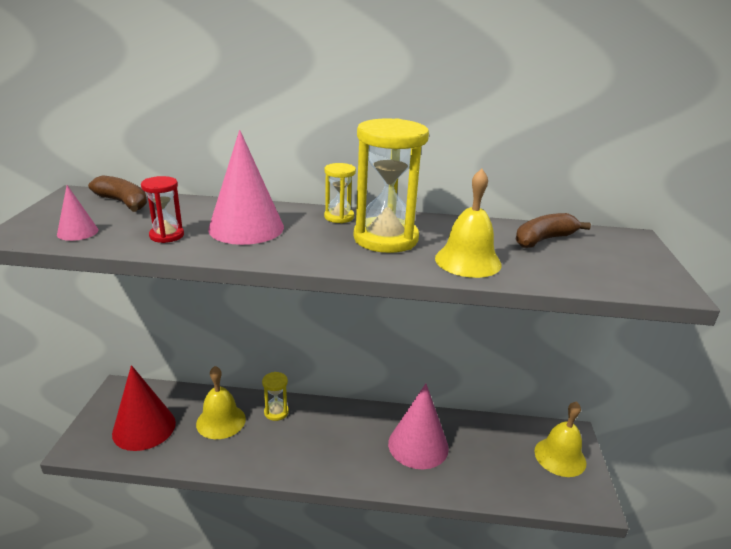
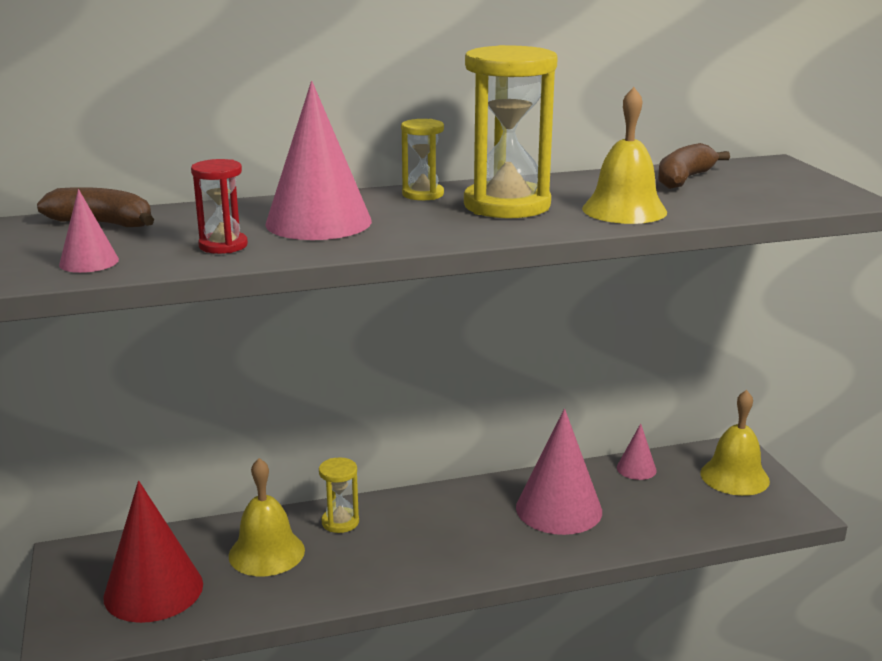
camera: 20 degrees left, 5 degrees down
none -> pink cone [617,423,657,480]

